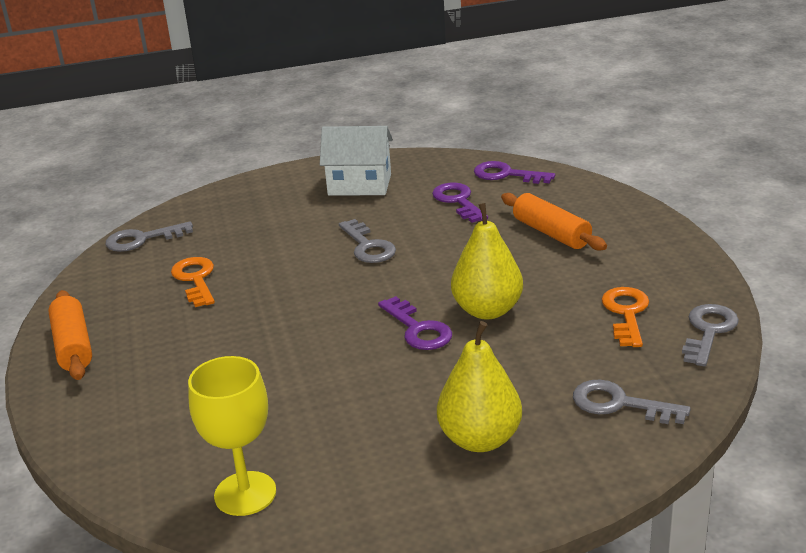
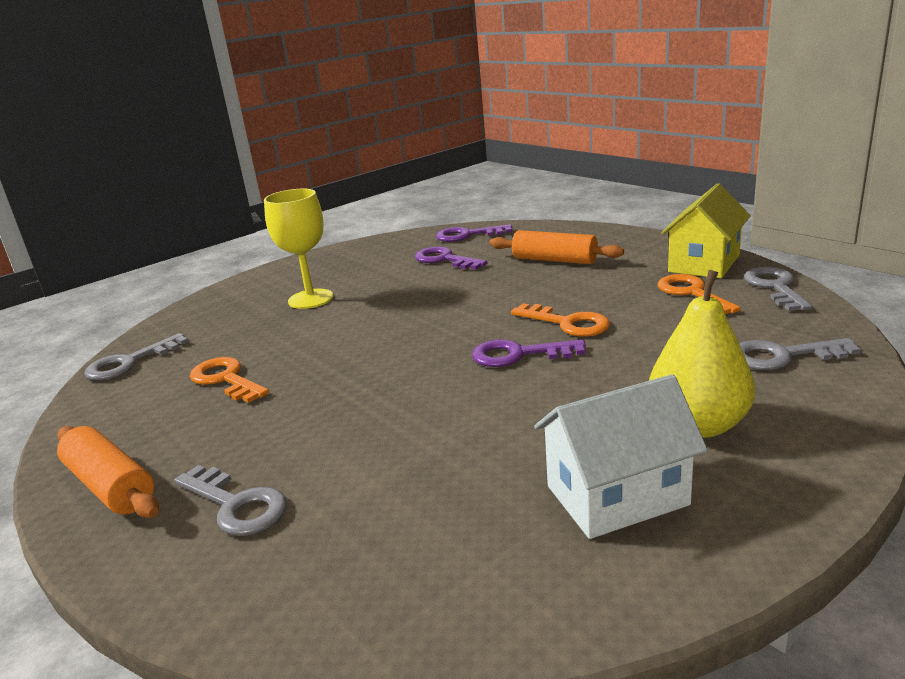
camera: 25 degrees left, 5 degrees down
yellow goblet [188,356,276,516] -> yellow goblet moved to [264,189,333,309]
white house [320,126,393,196] -> white house moved to [534,374,708,539]
grey key [339,219,396,263] -> grey key moved to [174,465,287,536]
purple key [378,296,452,350] -> purple key turned 150 degrees clockwise [472,339,586,367]
yellow pear [451,203,523,320] -> orange key [511,303,610,337]
none -> yellow house [661,183,751,279]

